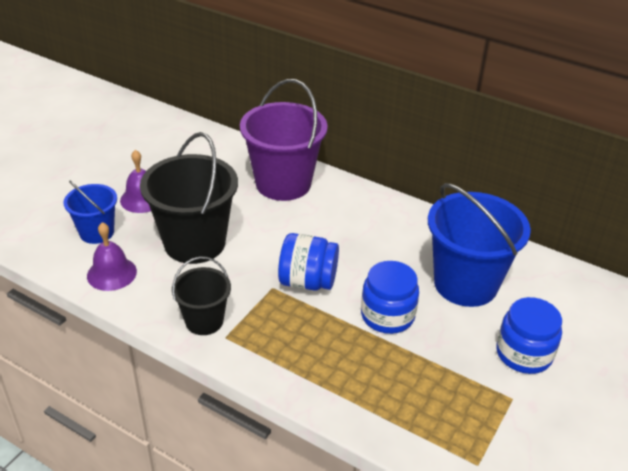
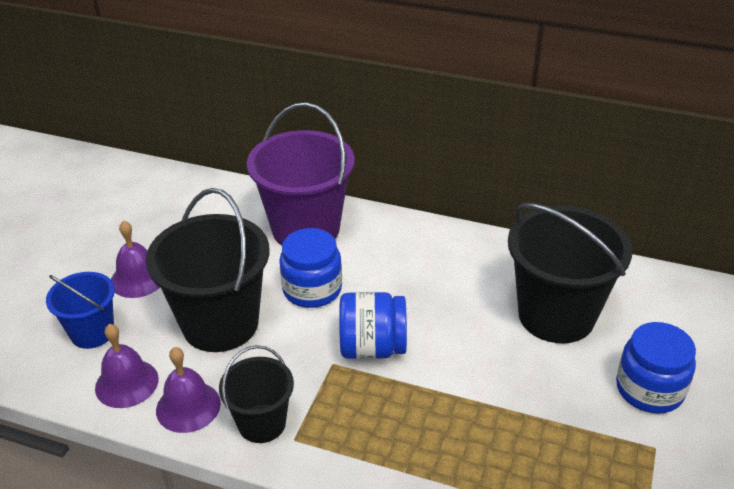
camera: 10 degrees left, 0 degrees up
blue jar [361,261,419,334] -> blue jar moved to [279,228,342,308]
blue bucket [428,183,531,307] -> black bucket [508,203,632,343]
none -> purple bell [156,347,221,433]

